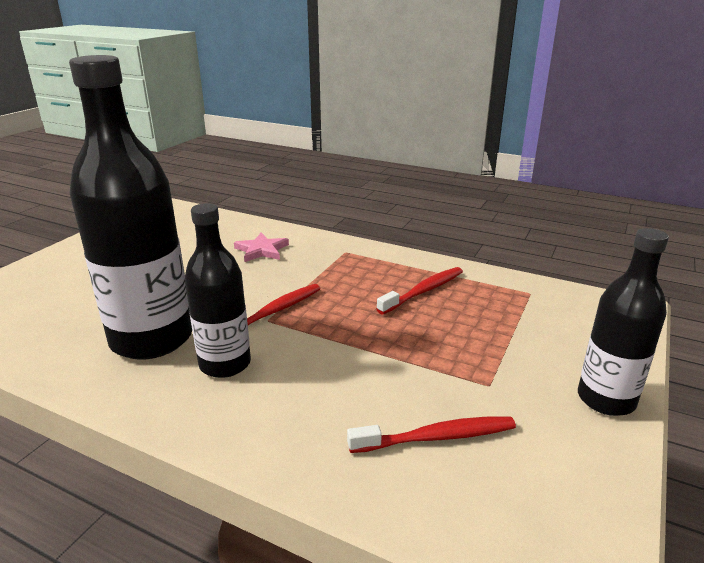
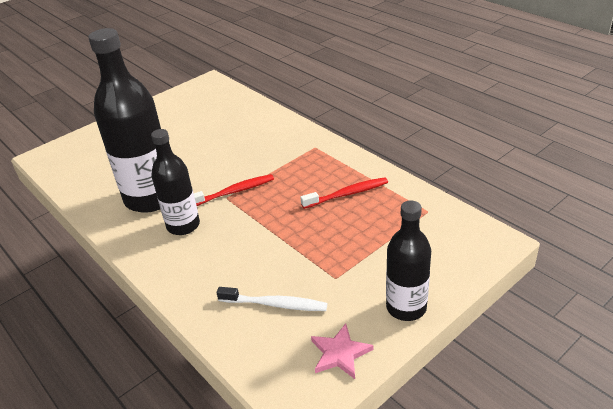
camera: 25 degrees right, 10 degrees up
pink star [234,233,289,262] -> pink star moved to [311,324,374,379]
red toothbrush [347,416,516,453] -> white toothbrush [217,287,327,311]

